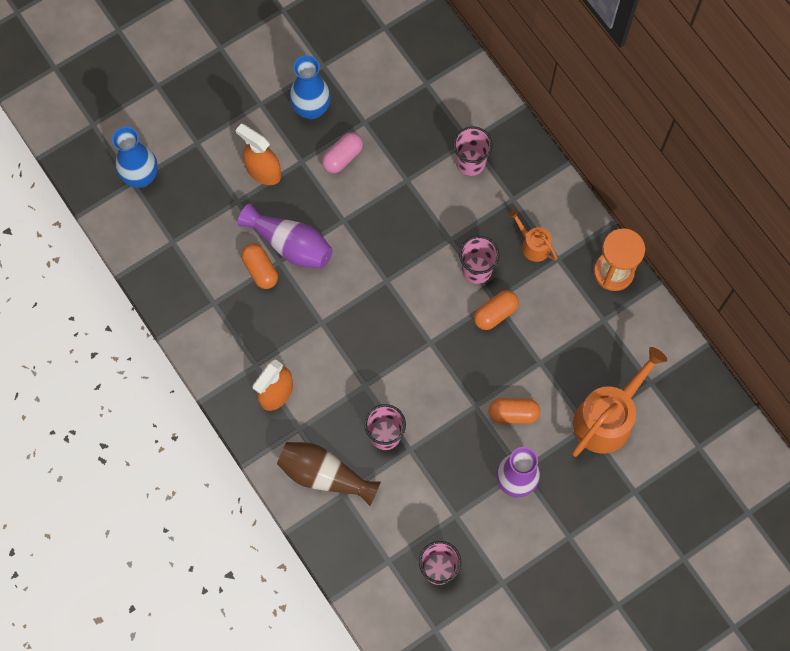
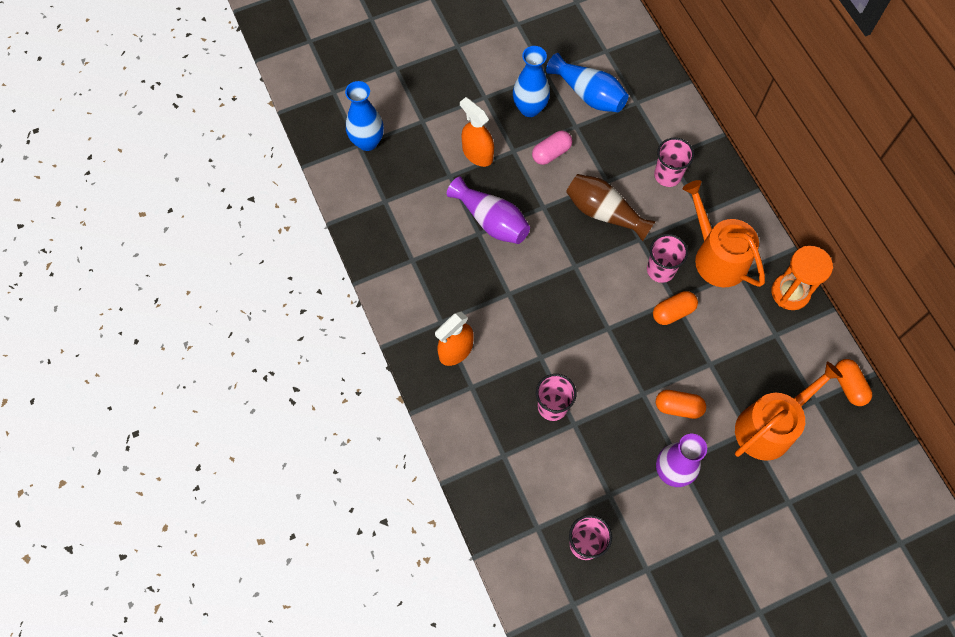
camera: 10 degrees right, 5 degrees down
orange capsule [241,243,278,289] -> orange capsule moved to [835,359,872,406]
brown vase [277,442,381,506] -> brown vase moved to [566,174,656,242]
orange watering can [509,210,557,262] -> orange watering can [682,180,765,287], size x1.98
none -> blue vase [546,53,628,112]

